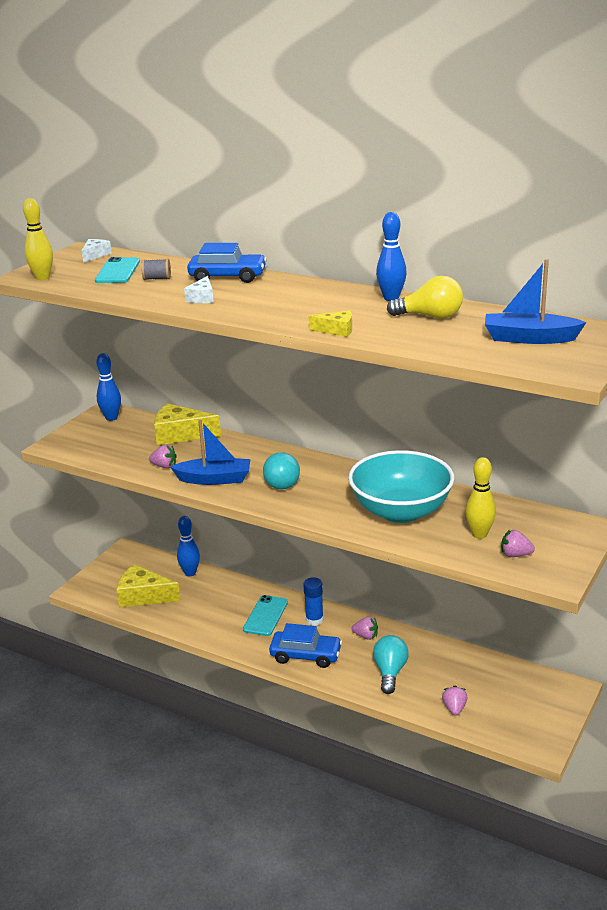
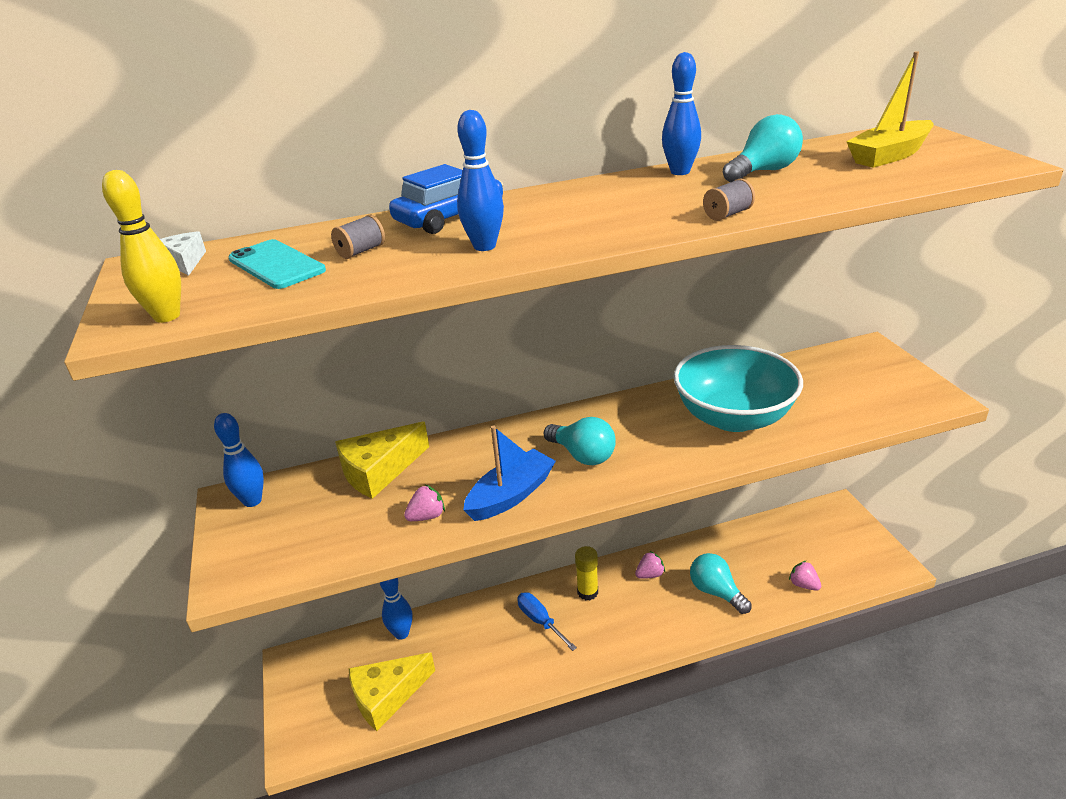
camera: 45 degrees left, 5 degrees up
white cheese [184,276,214,303] -> blue bowling pin [457,110,504,251]
turquoise phone [243,595,288,636] -> blue screwdriver [517,592,577,651]
blue car [269,623,342,668] -> none
blue glue stick [303,577,324,626] -> yellow glue stick [575,546,598,600]
yellow cheese [309,310,352,337] -> grey spool [703,179,755,221]
yellow light bulb [387,276,463,319] -> turquoise light bulb [723,114,803,182]
yellow bowling pin [465,457,496,539] -> none
blue boat [485,259,587,344] -> yellow boat [846,51,934,168]
pink strawberry [501,530,535,557] -> none

